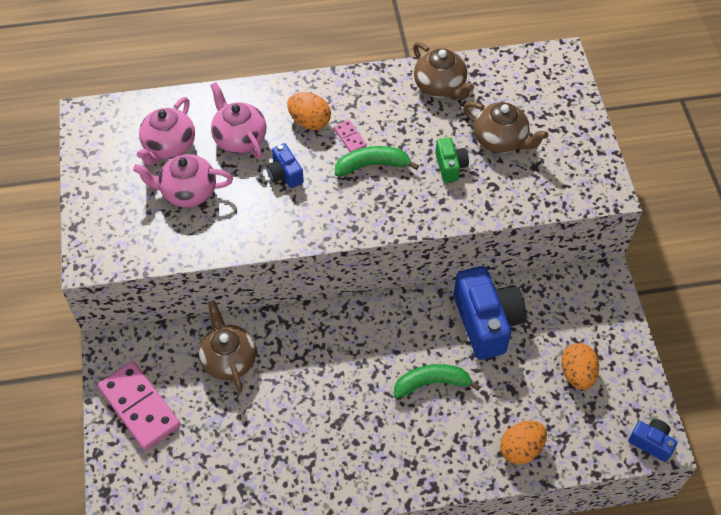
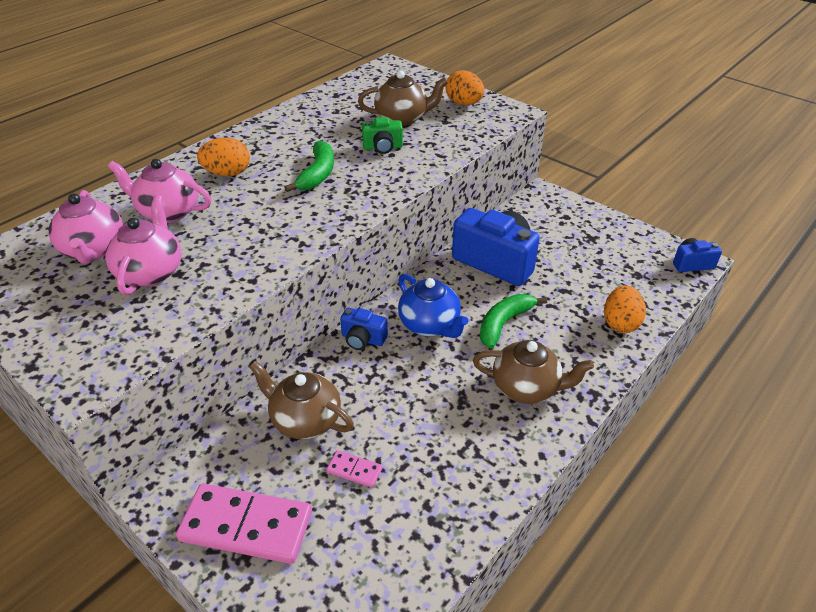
camera: 40 degrees left, 15 degrees down
pink teapot [133,154,233,207] -> pink teapot turned 135 degrees clockwise [105,195,181,295]
blue camera [266,143,304,188] -> blue camera moved to [340,308,388,350]
pink domino [334,120,367,152] -> pink domino moved to [327,450,382,488]
green banana [335,146,419,177] -> green banana turned 150 degrees clockwise [284,140,334,192]
brown teapot [413,42,474,100] -> brown teapot moved to [473,340,594,404]
green camera [435,137,469,183] -> green camera turned 135 degrees clockwise [362,117,403,154]
orange egg [561,343,599,390] -> orange egg moved to [446,70,485,105]
none -> blue teapot [398,274,469,338]

